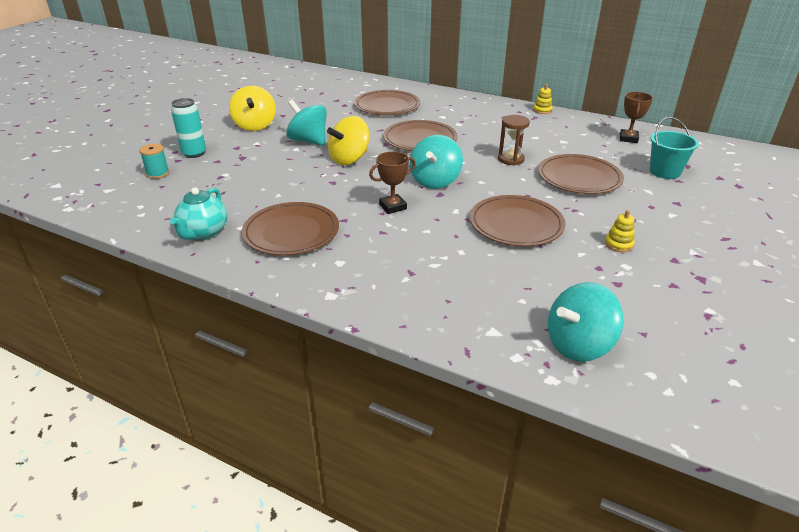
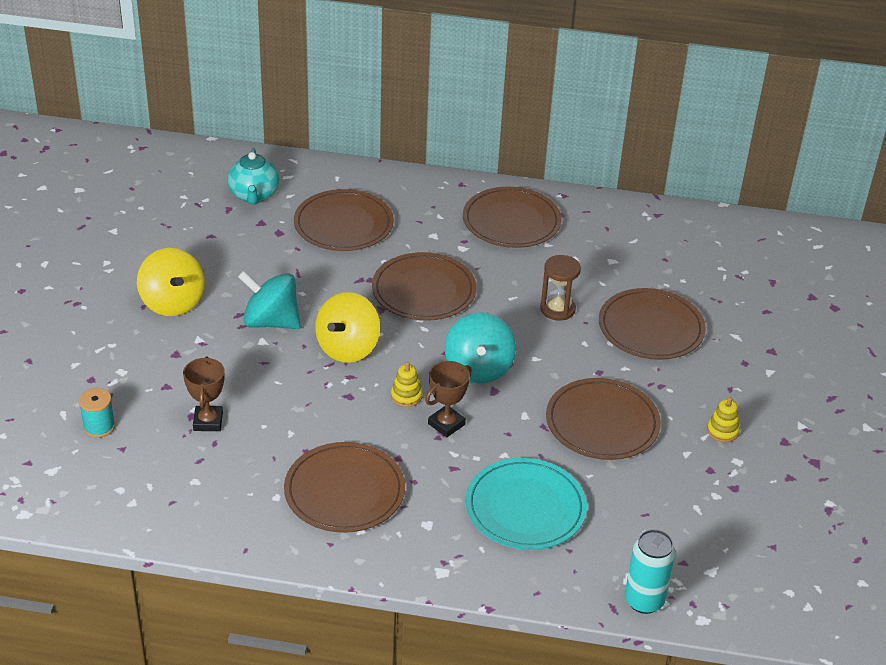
camera: 20 degrees left, 5 degrees up
turquoise teapot [170,187,227,240] -> turquoise teapot moved to [227,148,279,205]
turquoise can [171,98,206,158] -> turquoise can moved to [625,529,675,614]
yellow stacking toy [533,84,553,114] -> yellow stacking toy moved to [391,362,422,407]
turquoise spinning top [548,282,624,362] -> none
brown trophy [620,92,653,143] -> brown trophy moved to [183,357,225,431]
turquoise bucket [650,117,699,179] -> none
none -> brown plate [463,187,561,248]
none -> turquoise plate [466,458,587,550]

